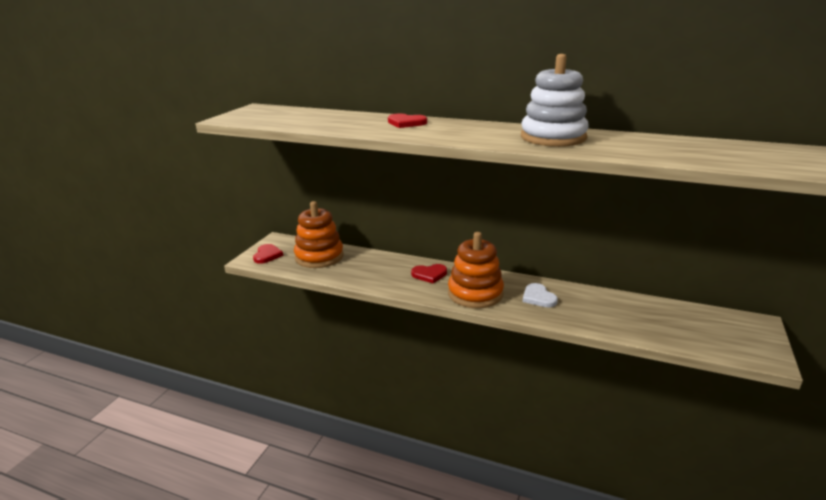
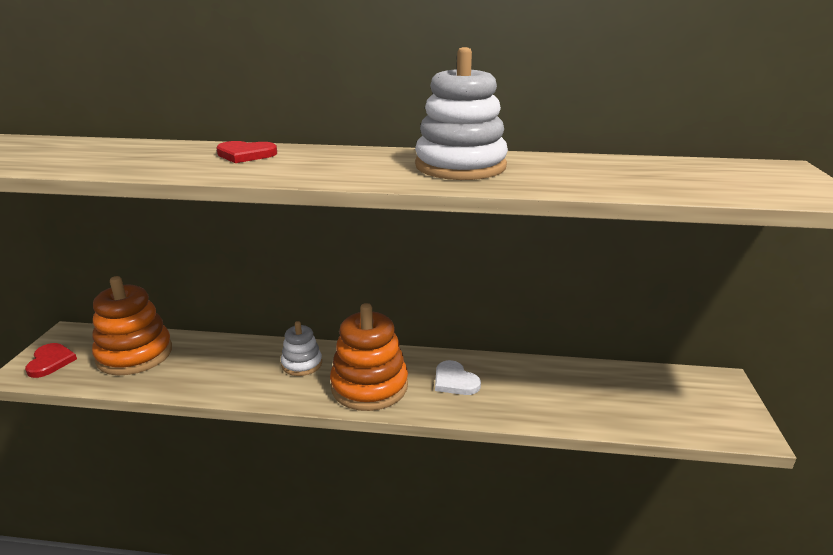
camera: 15 degrees left, 0 degrees up
red heart [411,264,447,283] -> white stacking toy [281,321,322,376]

